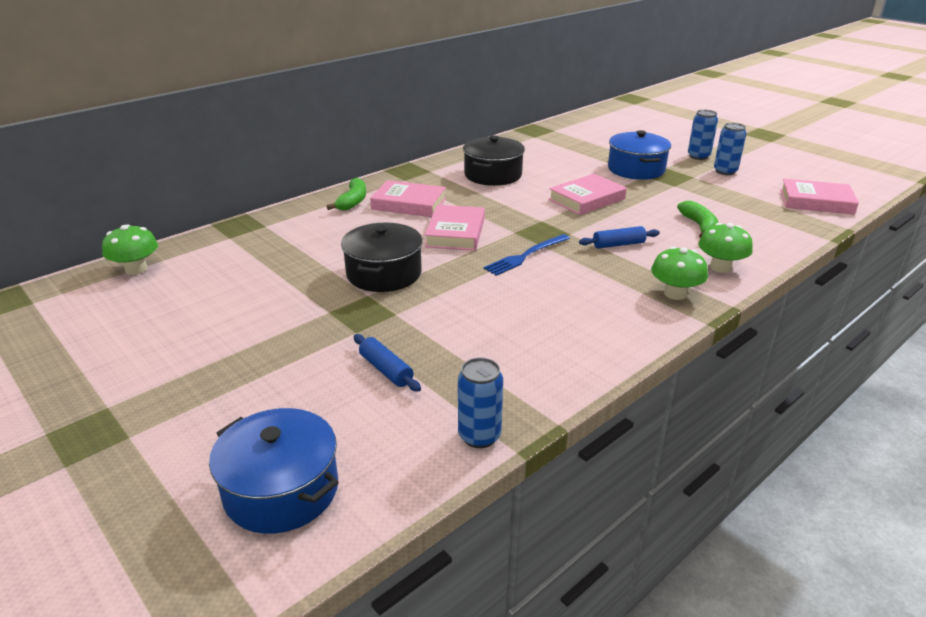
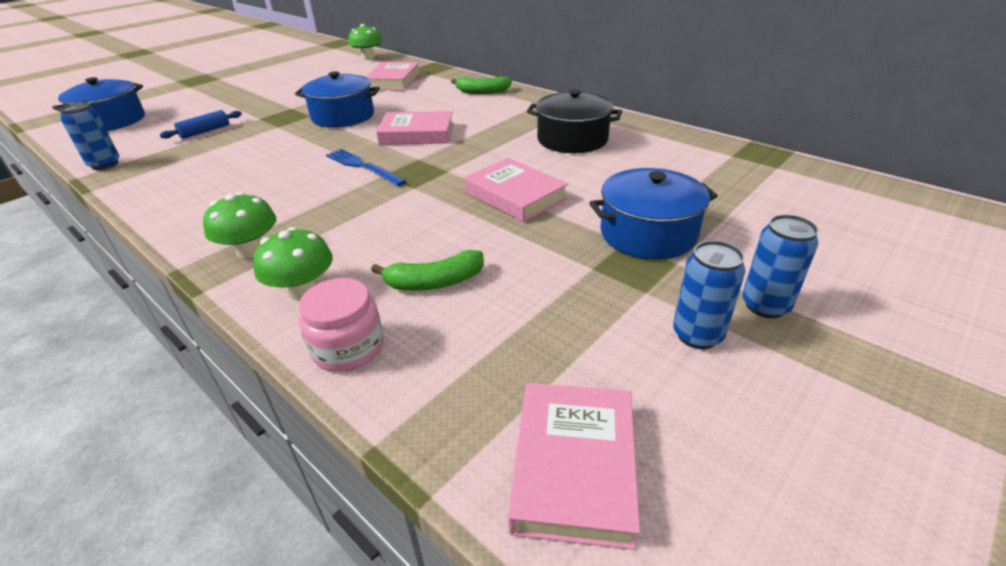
camera: 85 degrees right, 5 degrees up
black pot [341,222,423,292] -> blue pot [295,71,380,128]
pink book [370,180,446,217] -> pink book moved to [366,61,421,90]
blue rolling pin [579,226,660,249] -> none
none -> pink jar [299,278,384,372]

